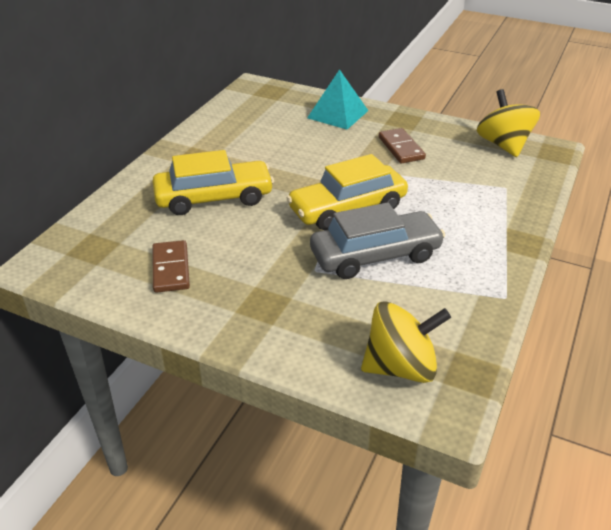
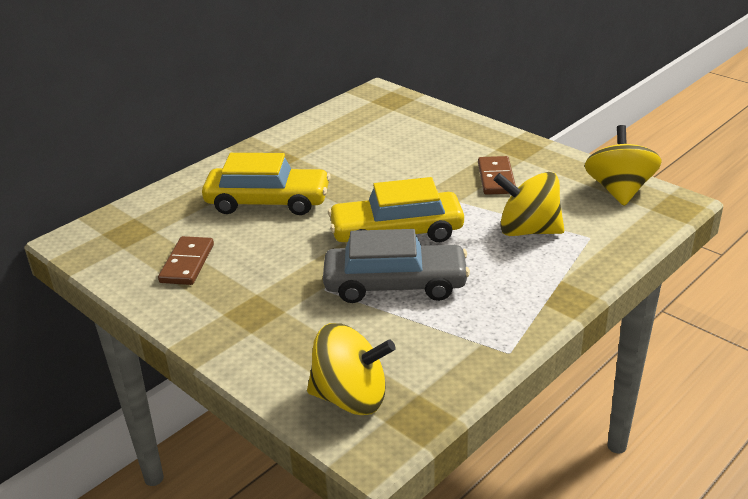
camera: 20 degrees right, 5 degrees down
turquoise pyramid [307,69,368,130] -> none
none -> yellow spinning top [494,172,564,236]

